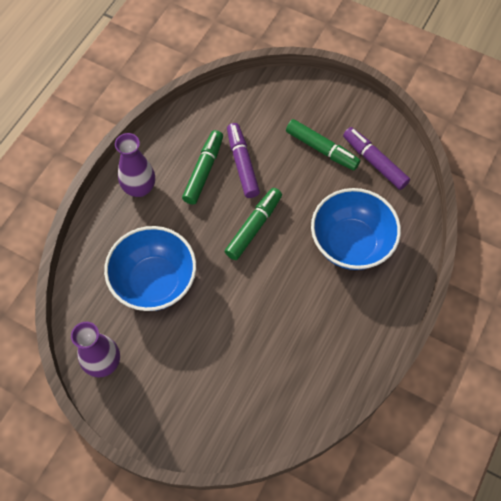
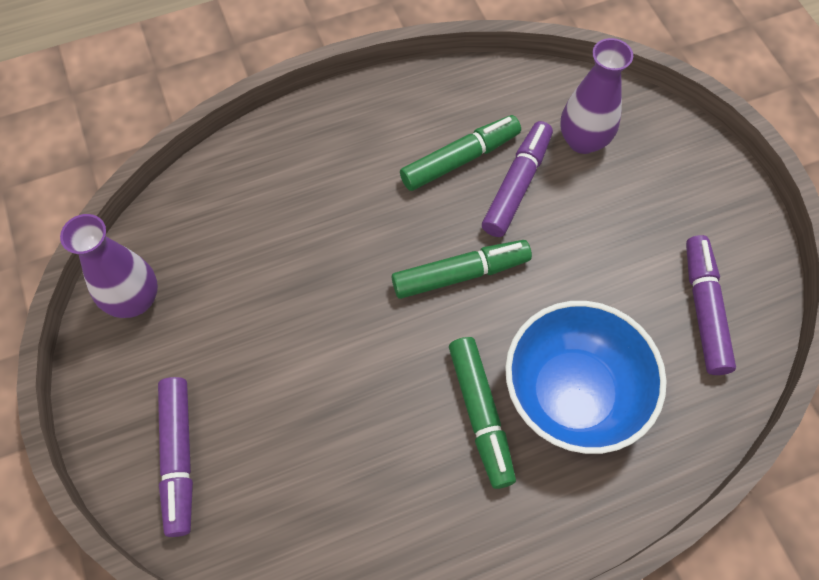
camera: 40 degrees right, 0 degrees up
blue bowl [104,226,196,311] -> none
purple vase [115,133,155,197] -> purple vase moved to [560,38,633,154]
green marker [286,119,360,170] -> green marker moved to [449,337,516,489]
none -> purple marker [158,377,193,537]

